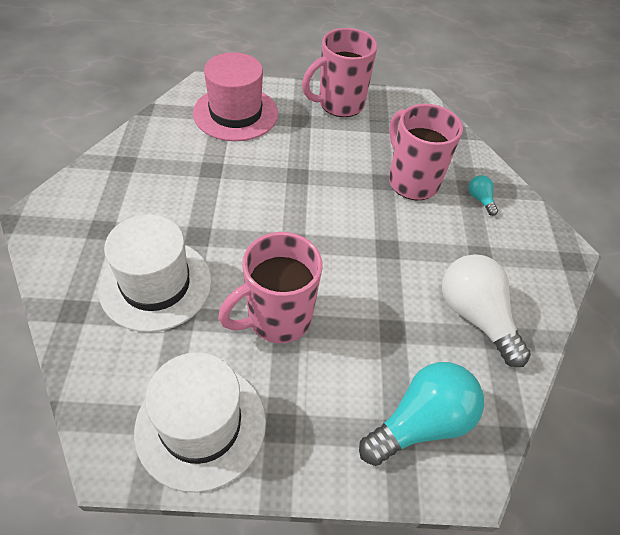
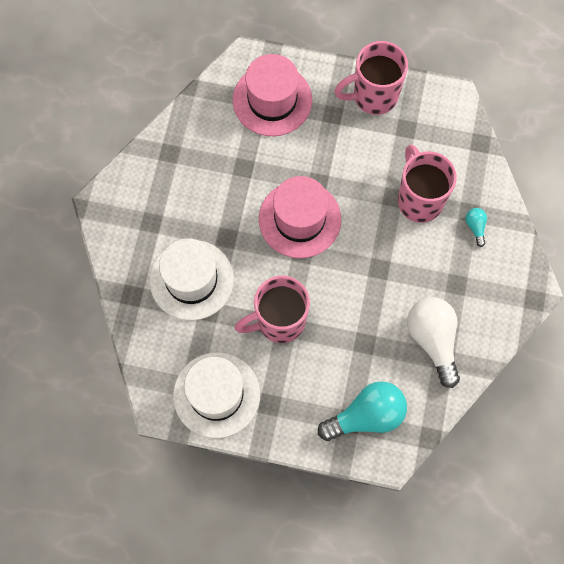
camera: 15 degrees right, 20 degrees up
none -> pink hat [259,176,341,258]

